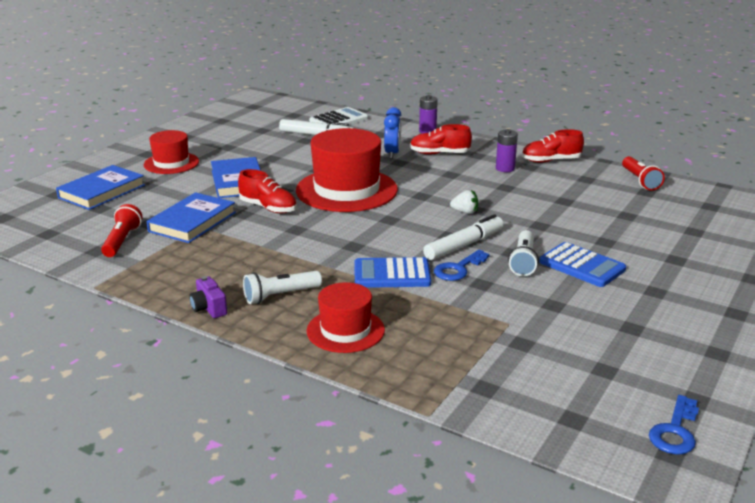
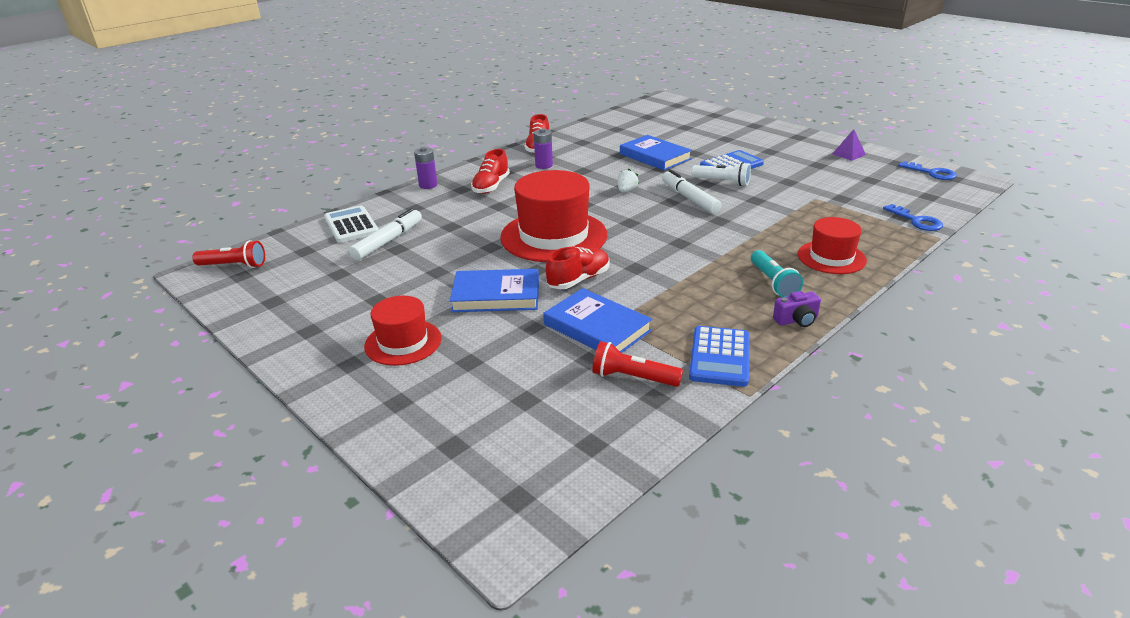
camera: 75 degrees left, 5 degrees up
blue book [56,165,145,210] -> blue book moved to [620,135,692,170]
white flashlight [243,271,322,304] -> turquoise flashlight [751,250,803,297]
blue calculator [354,257,431,288] -> blue calculator moved to [689,326,750,387]
blue clock [384,107,401,159] -> none
blue key [434,250,490,281] -> blue key moved to [883,204,943,231]
red flashlight [622,156,665,191] -> red flashlight moved to [192,240,265,268]
none -> purple pyramid [832,129,866,161]

